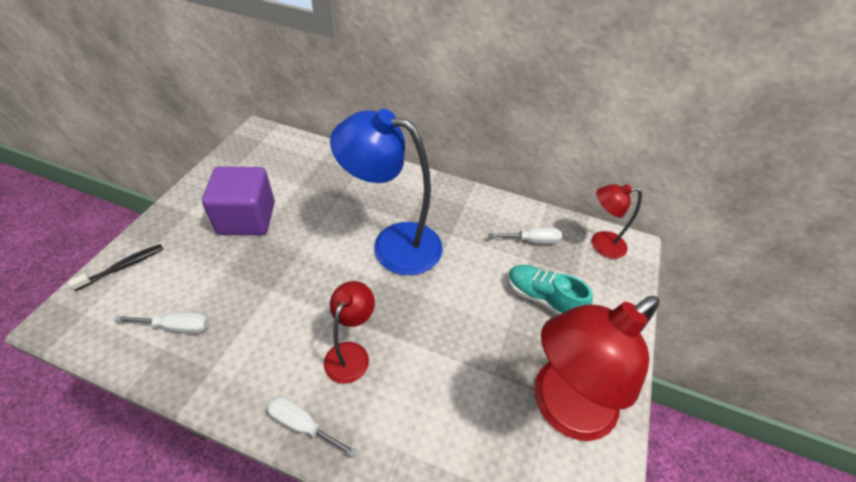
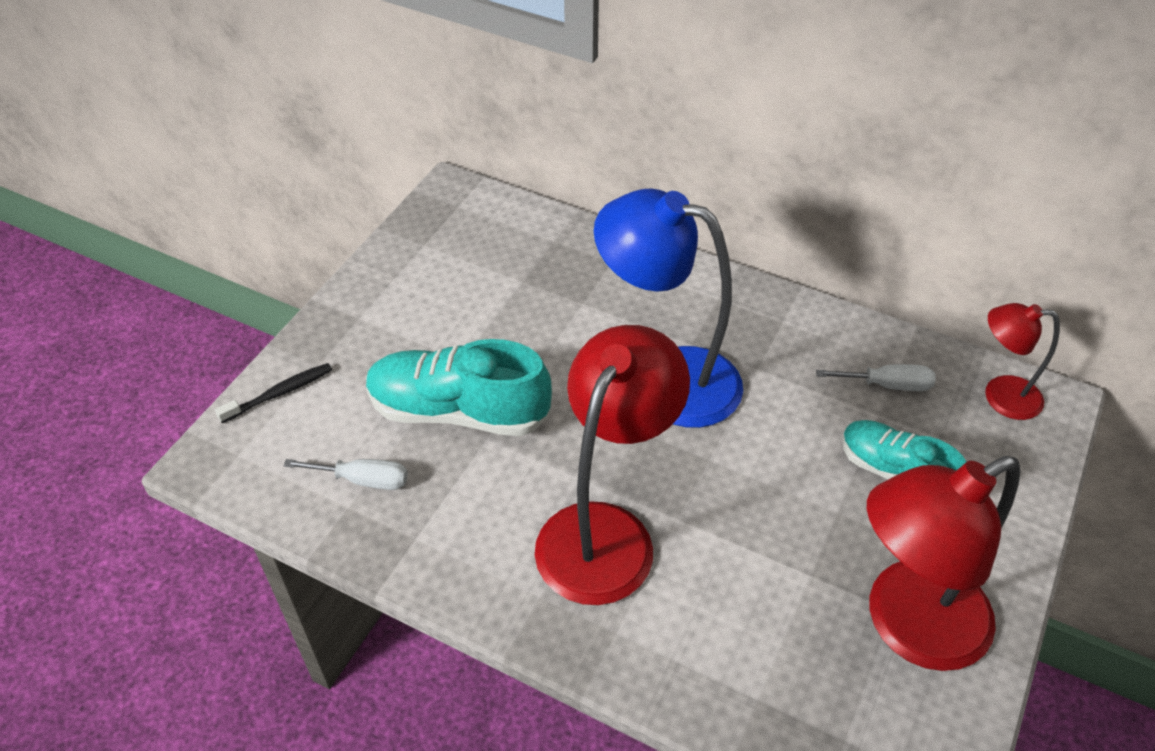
camera: 10 degrees right, 0 degrees up
purple cube [202,166,275,235] -> none
white screwdriver [267,397,357,458] -> none
red lamp [324,281,375,384] -> red lamp [535,325,690,605], size x1.86
none -> turquoise shoe [366,339,552,437]

